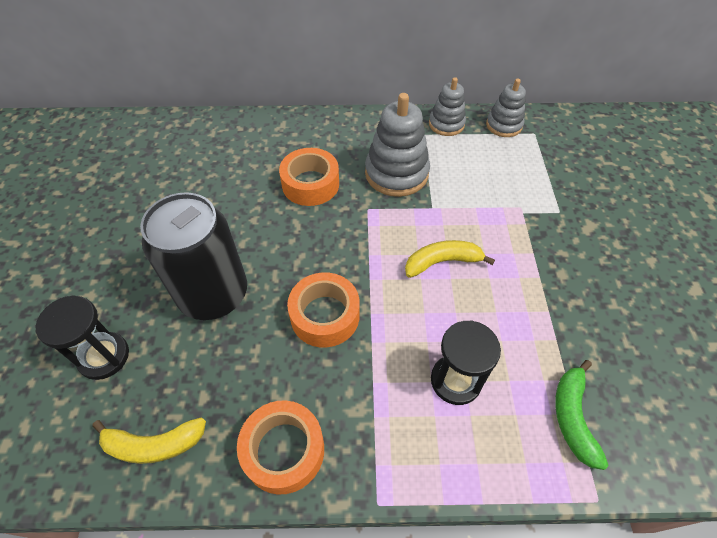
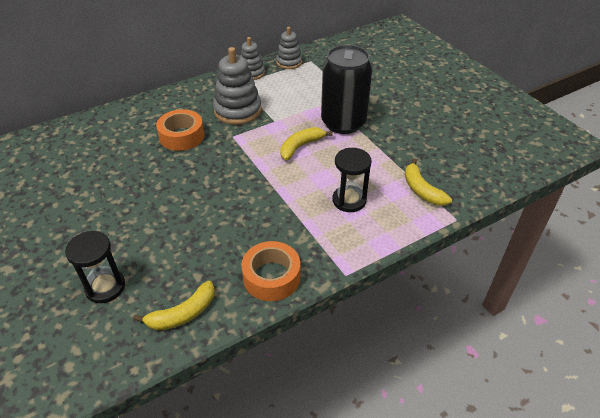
camera: 30 degrees left, 10 degrees down
black can [140,192,247,320] -> black can moved to [321,45,372,134]
orange tape [287,272,360,348] -> none
green banana [555,360,608,470] -> yellow banana [405,158,452,206]

